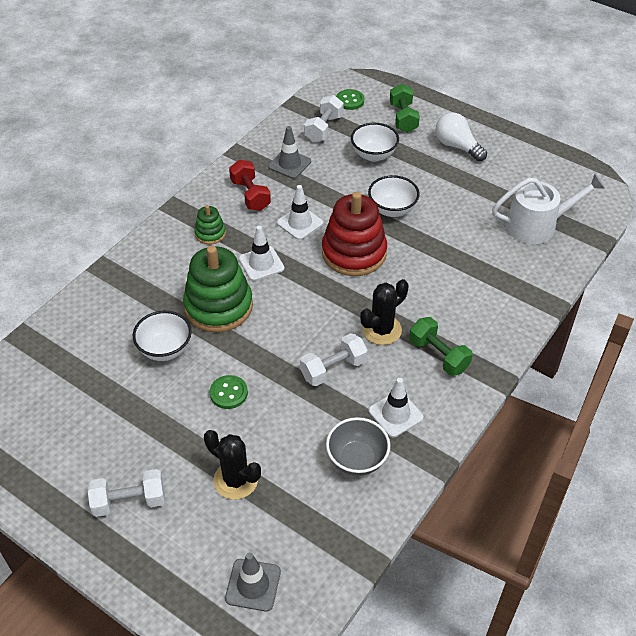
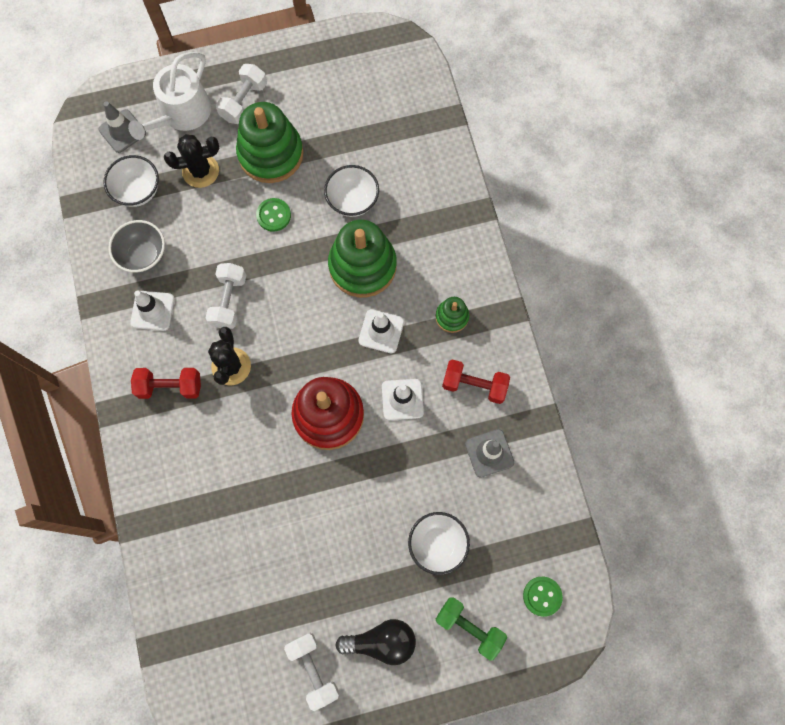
camera: 130 degrees right, 25 degrees up
white dumbbell [304,95,344,142] -> white dumbbell moved to [284,633,339,711]
white bowl [368,175,420,217] -> white bowl moved to [103,155,159,207]
green dumbbell [409,317,473,376] -> red dumbbell [131,368,201,399]
white light bulb [435,113,487,161] -> black light bulb [335,619,416,665]
white watering can [492,174,605,244] -> white watering can moved to [128,52,211,140]
none -> green stacking toy [236,102,303,183]

